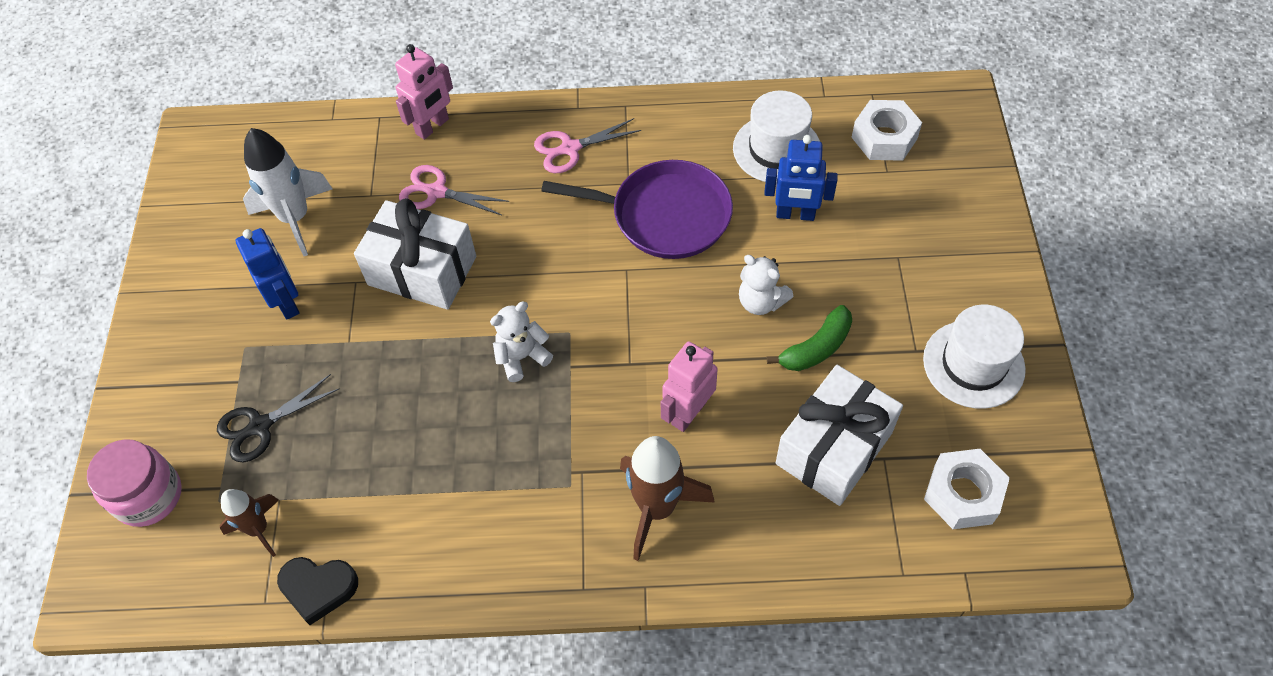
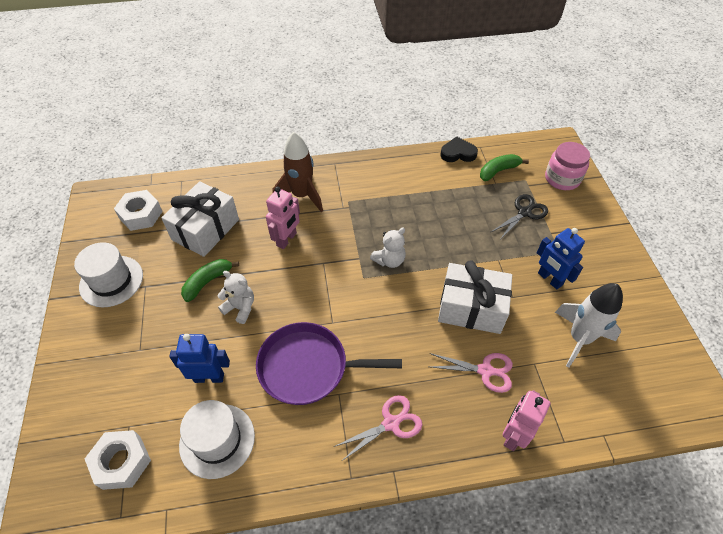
camera: 170 degrees right, 5 degrees down
brown rocket [220,489,279,557] -> green banana [480,154,529,181]

